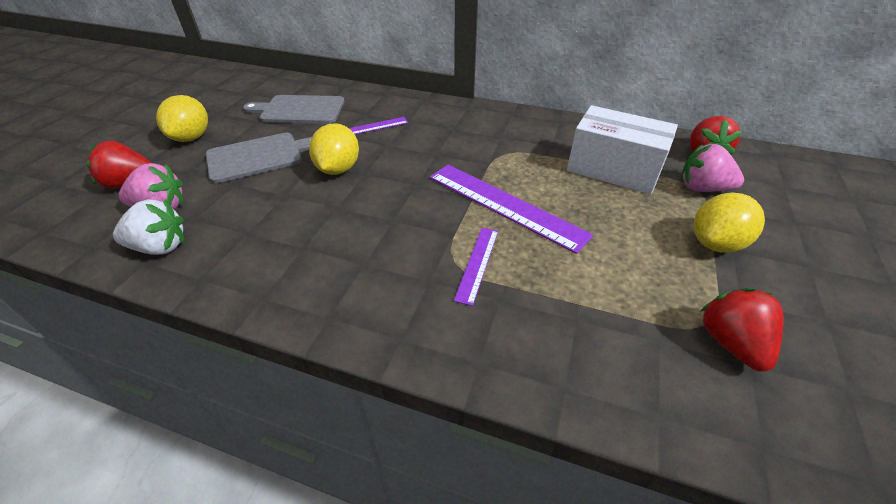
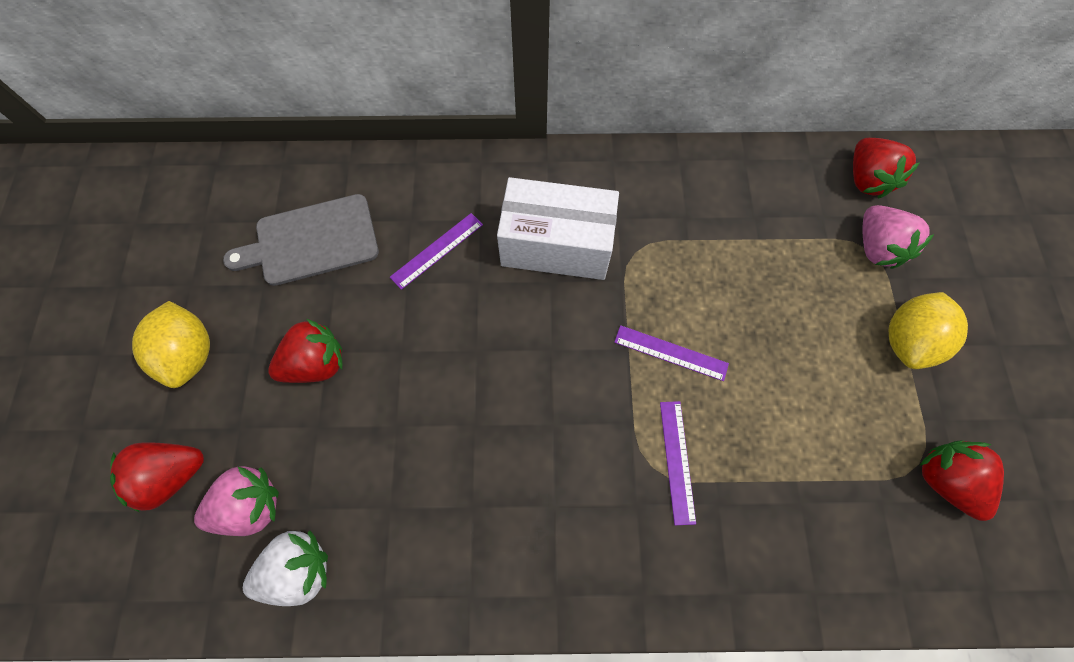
camera: 20 degrees left, 25 degrees up
grey cutting board [206,133,312,183] -> red strawberry [268,319,342,383]
yellow lemon [309,123,359,175] -> none
purple ruler [430,165,593,254] -> purple ruler [614,325,729,381], size x0.52
white box [567,105,678,194] -> white box moved to [497,177,619,280]
pink strawberry [681,144,744,192] -> pink strawberry turned 105 degrees counterclockwise [863,205,934,269]

